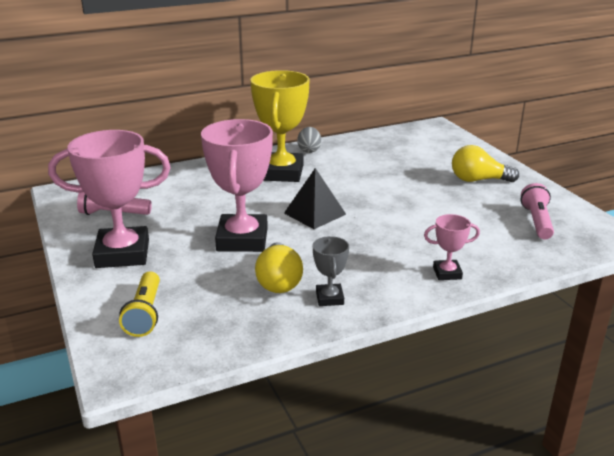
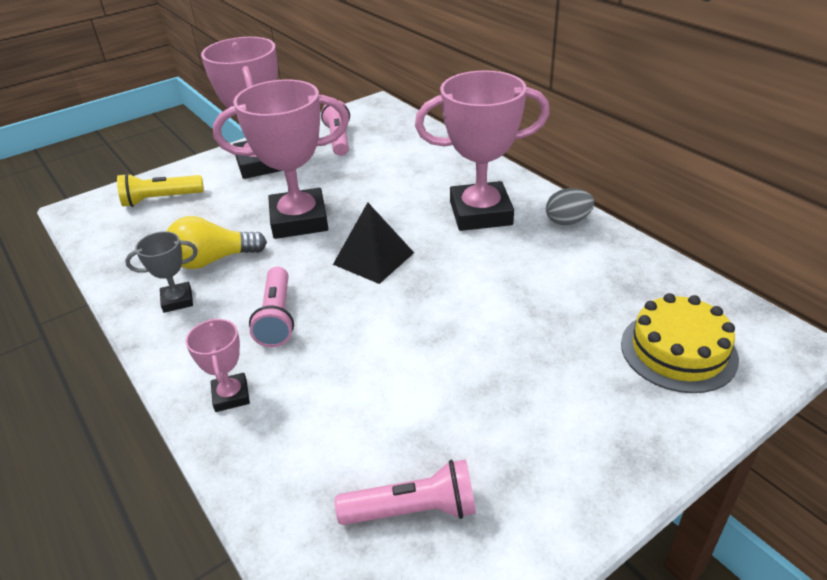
camera: 80 degrees right, 10 degrees up
yellow trophy [250,70,310,182] -> pink trophy [415,70,550,231]
yellow light bulb [452,145,519,182] -> none
none -> pink flashlight [249,267,294,347]
none -> yellow cake [621,293,739,393]

